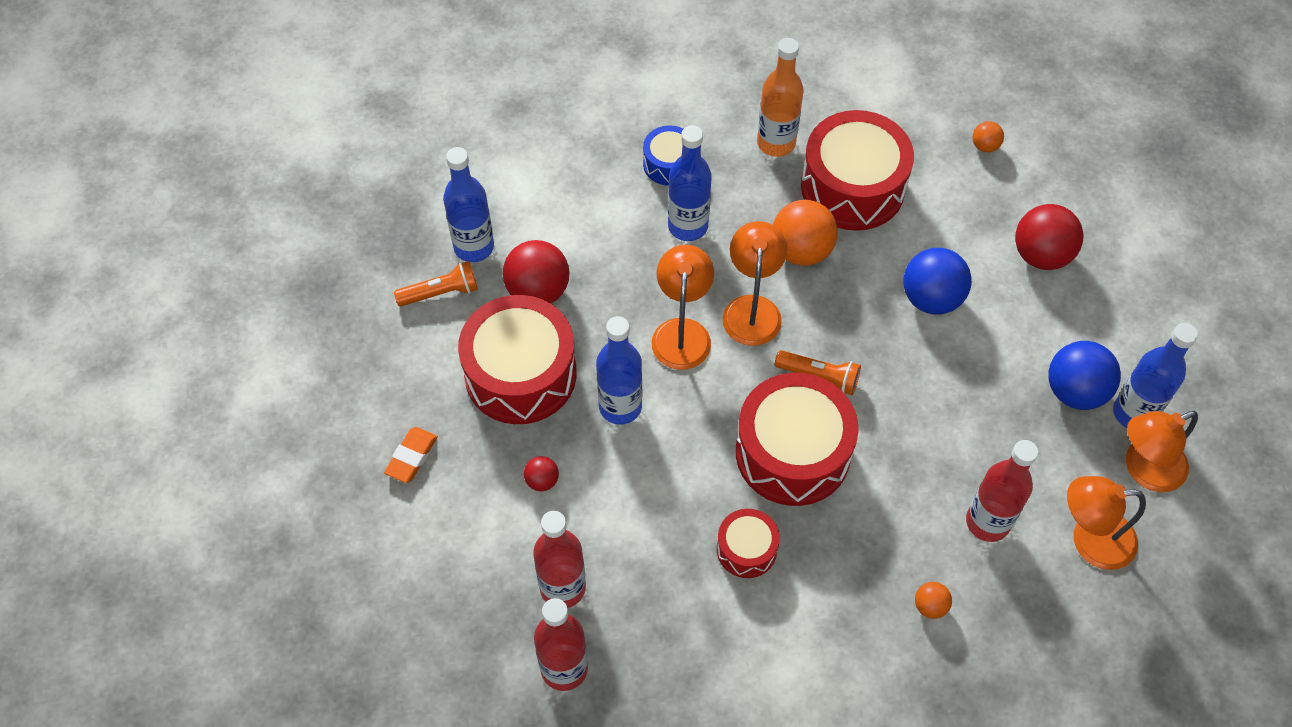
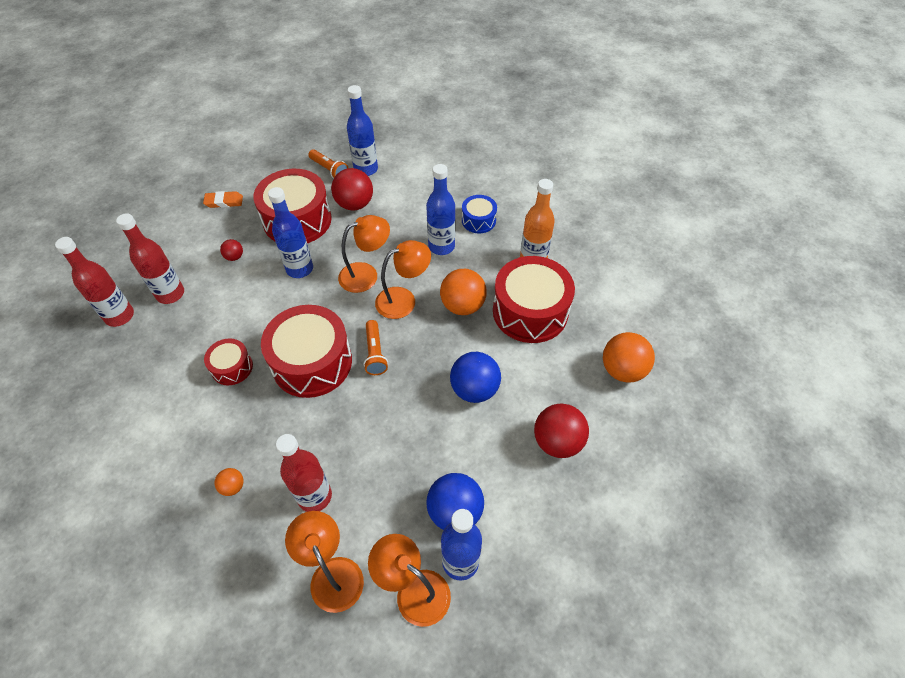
camera: 60 degrees right, 5 degrees down
orange ball [973,121,1004,152] -> orange ball [603,332,655,383], size x2.03

